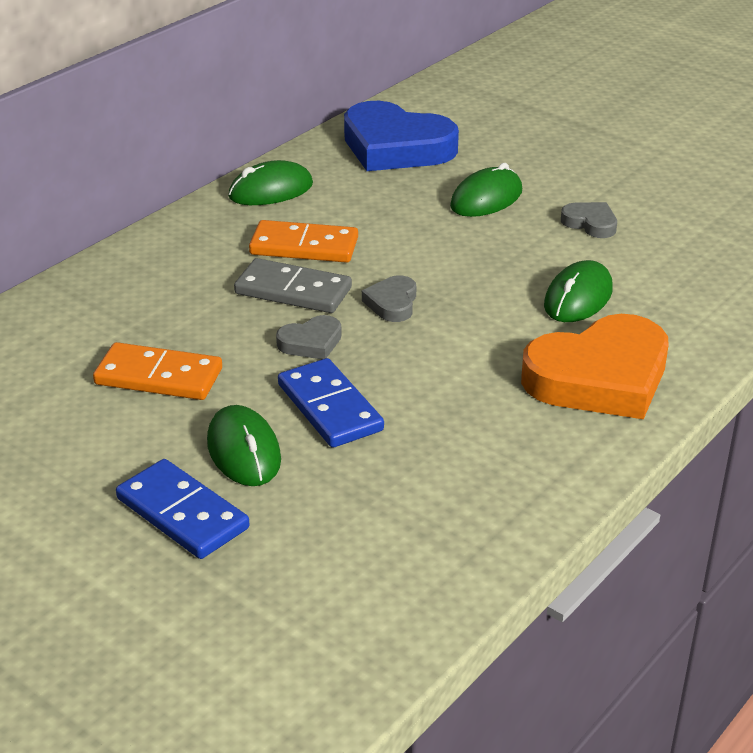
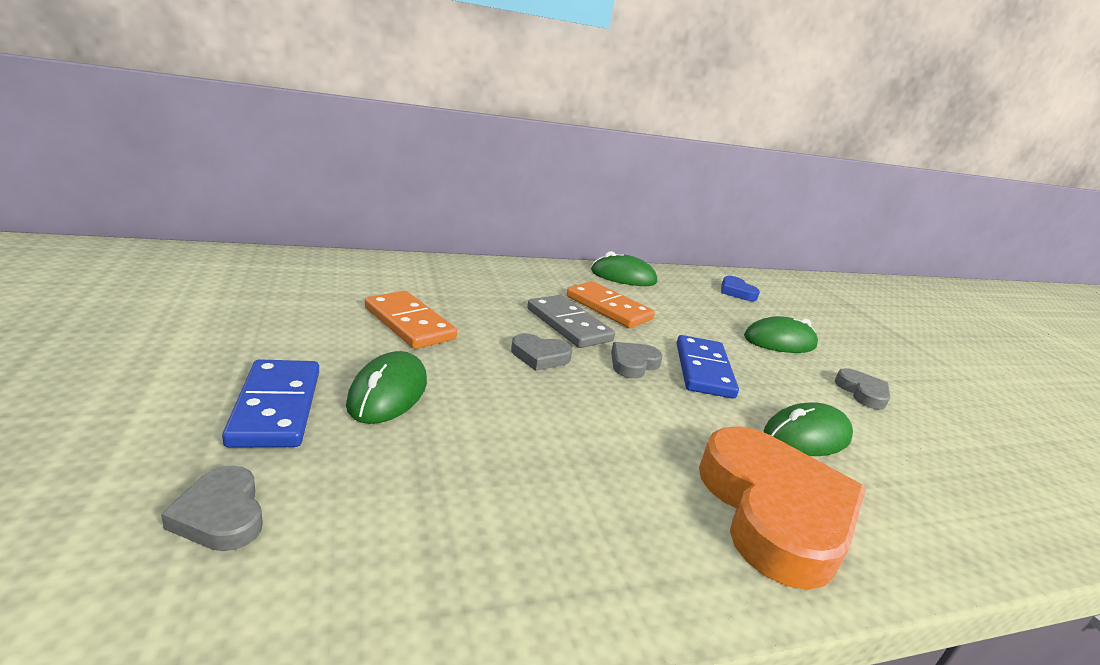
camera: 30 degrees right, 10 degrees down
blue domino [278,358,384,448] -> blue domino moved to [676,335,739,399]
blue heart [344,101,459,171] -> blue heart [721,276,760,301], size x0.45
orange heart [521,314,669,419] -> orange heart turned 105 degrees counterclockwise [699,426,866,590]
none -> grey heart [161,465,263,551]

